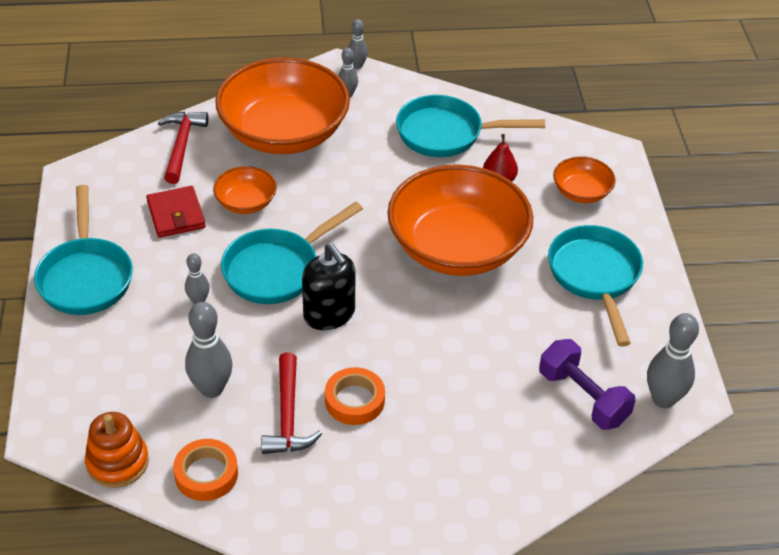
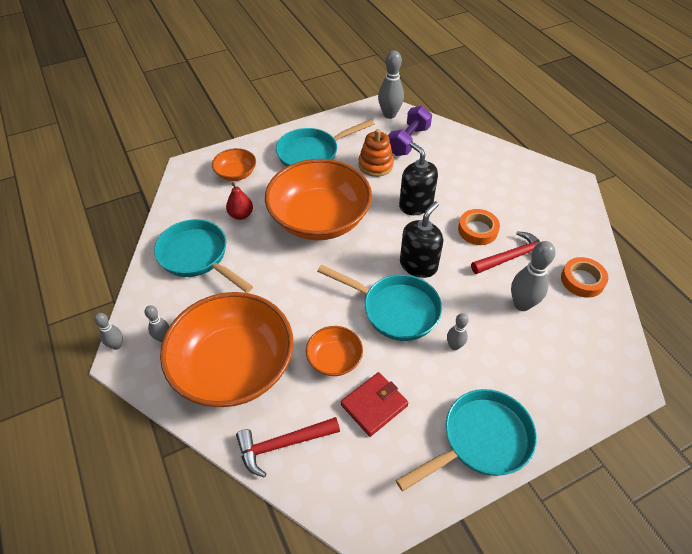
camera: 110 degrees left, 5 degrees up
orange stacking toy [85,412,149,488] -> orange stacking toy moved to [358,129,394,177]
turquoise pan [396,95,545,157] -> turquoise pan turned 150 degrees clockwise [154,219,253,293]
none -> black soap dispenser [399,142,438,215]

